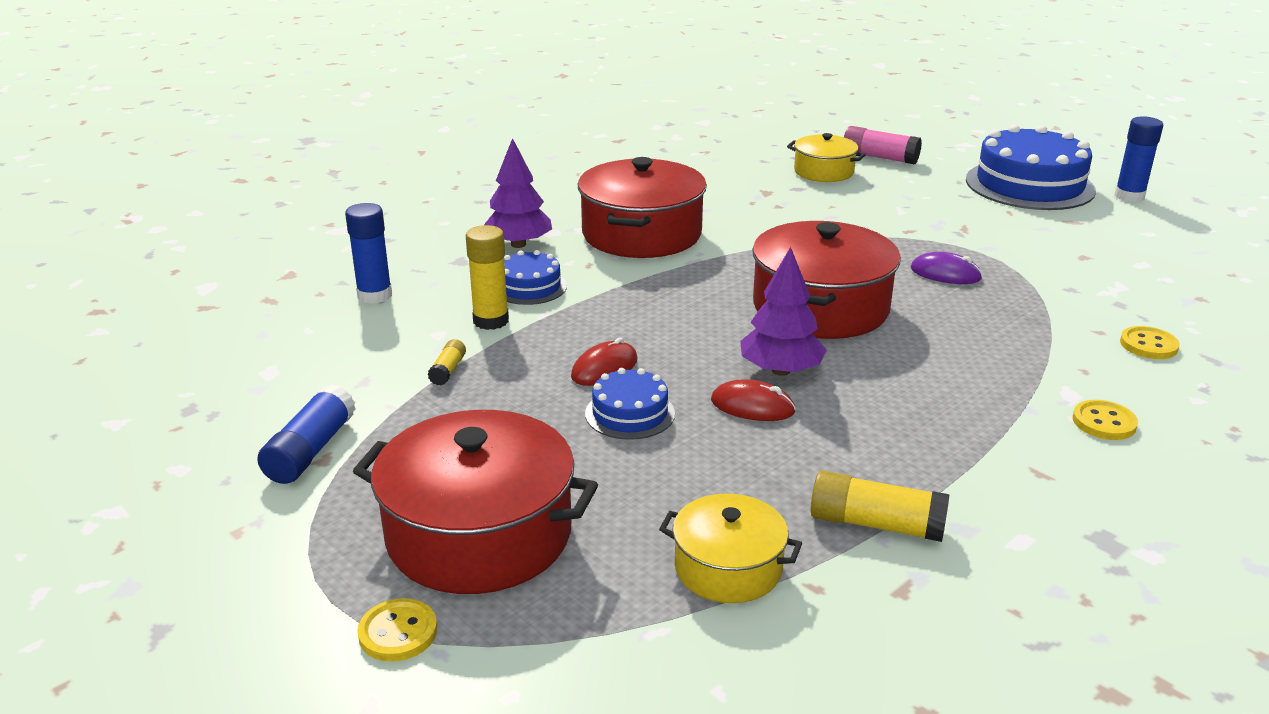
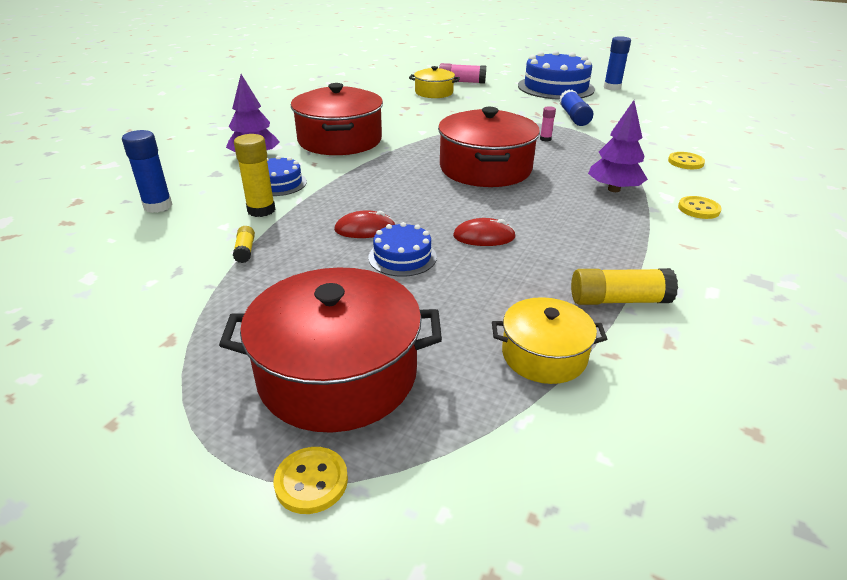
camera: 20 degrees left, 5 degrees up
blue glue stick [257,384,356,484] -> blue glue stick moved to [559,89,593,126]
red mouse [571,338,638,386] -> red mouse turned 60 degrees clockwise [334,210,396,238]
purple tree [740,247,827,376] -> purple tree moved to [588,100,648,192]
purple mouse [911,252,982,284] -> pink glue stick [540,106,556,142]

